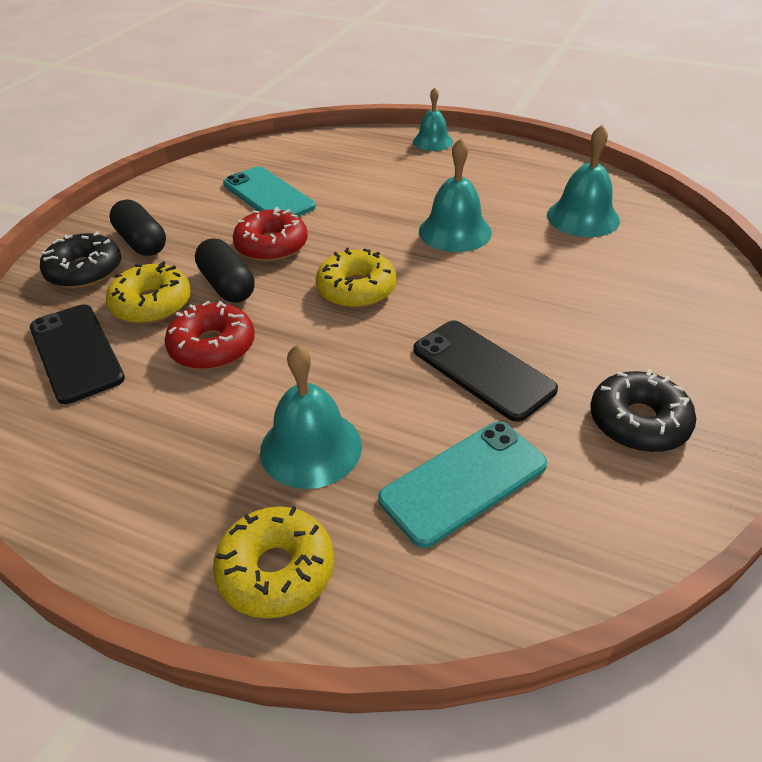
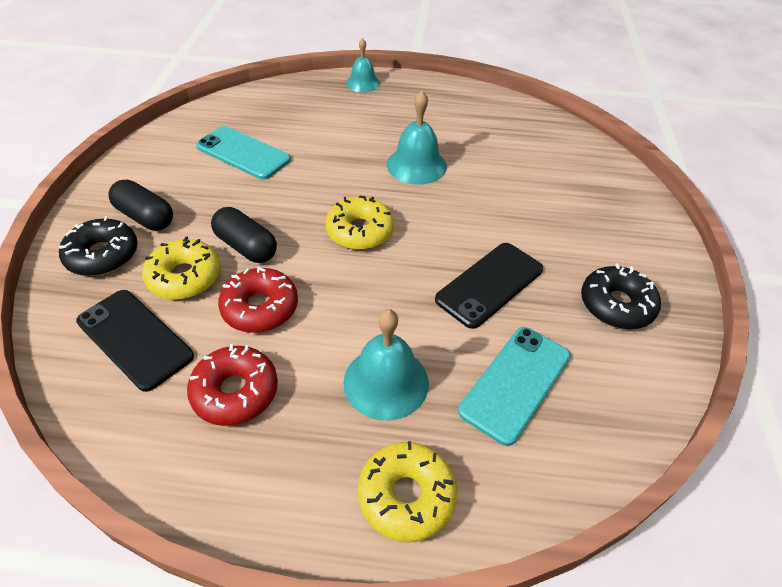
camera: 20 degrees left, 5 degrees up
red donut [233,207,308,262] -> red donut moved to [187,344,278,426]
black phone [413,320,558,422] -> black phone turned 75 degrees counterclockwise [435,243,543,329]
turquoise bell [547,125,620,237] -> none

